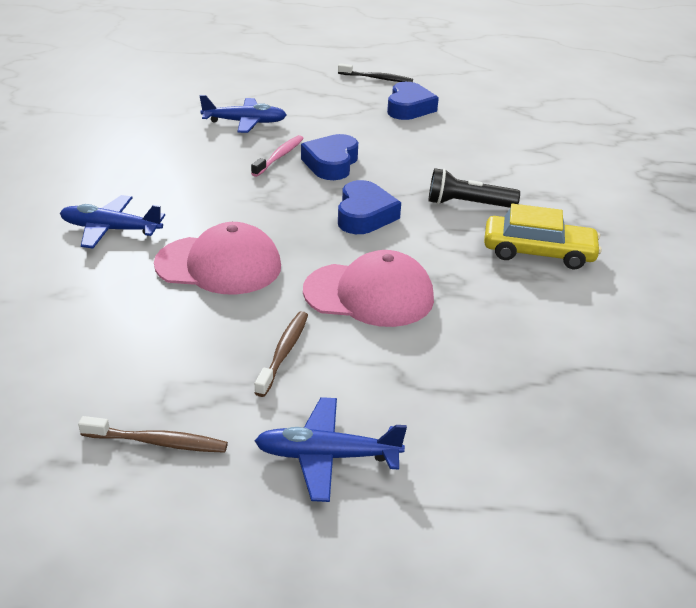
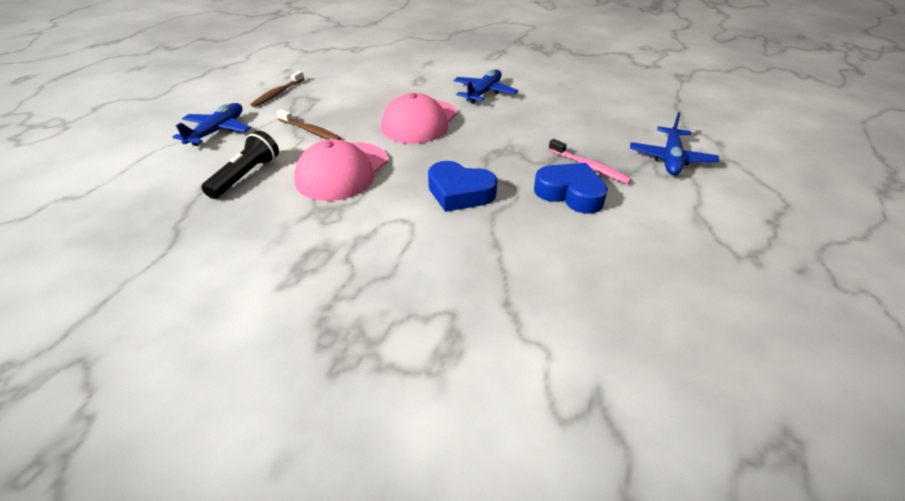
camera: 110 degrees right, 5 degrees up
black toothbrush [338,63,413,82] -> none
blue heart [387,82,439,120] -> none
black flashlight [429,168,520,208] -> black flashlight moved to [201,130,279,199]
yellow car [484,204,602,269] -> none

